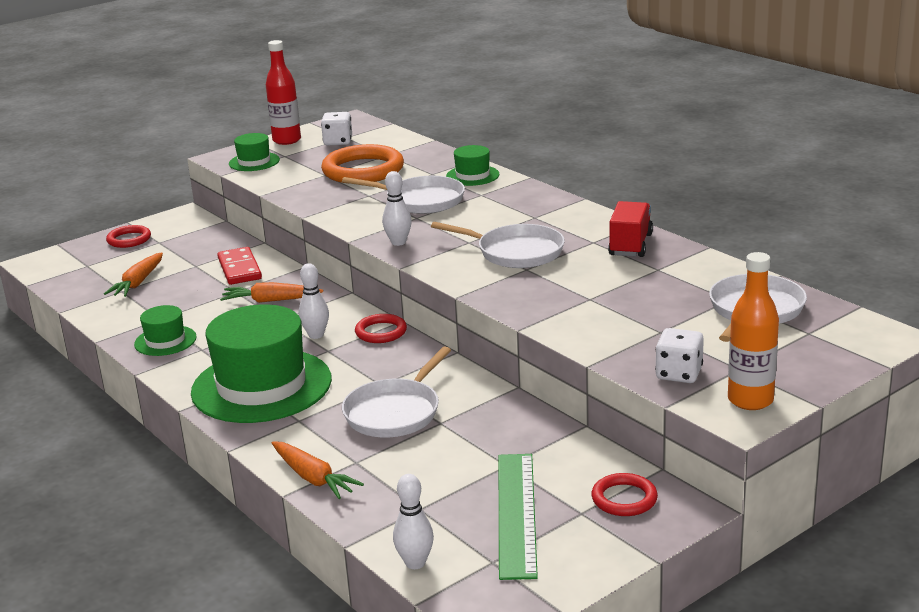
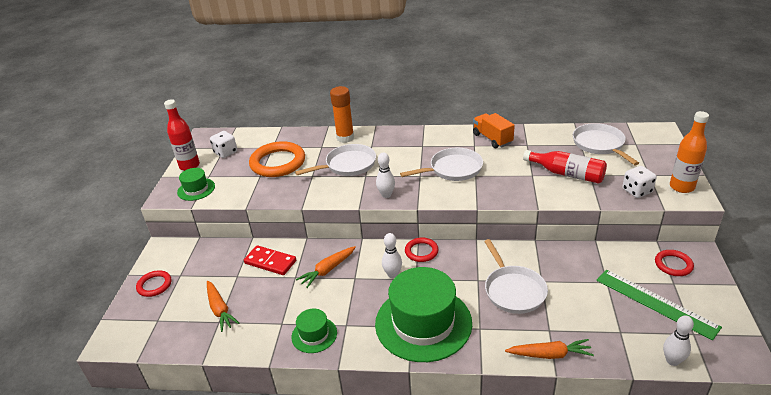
camera: 45 degrees left, 10 degrees up
green hat [446,145,500,186] -> orange glue stick [330,86,354,143]
red truck [608,201,653,257] -> orange truck [473,113,515,148]
none -> red bottle [523,150,607,184]

